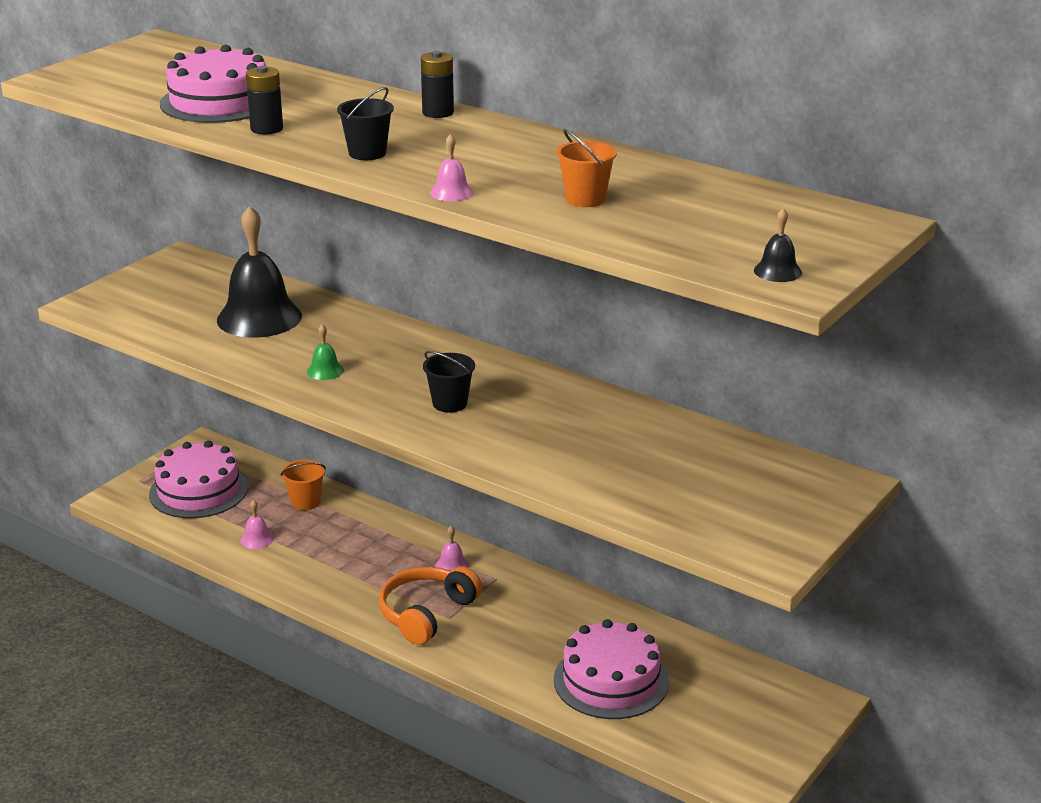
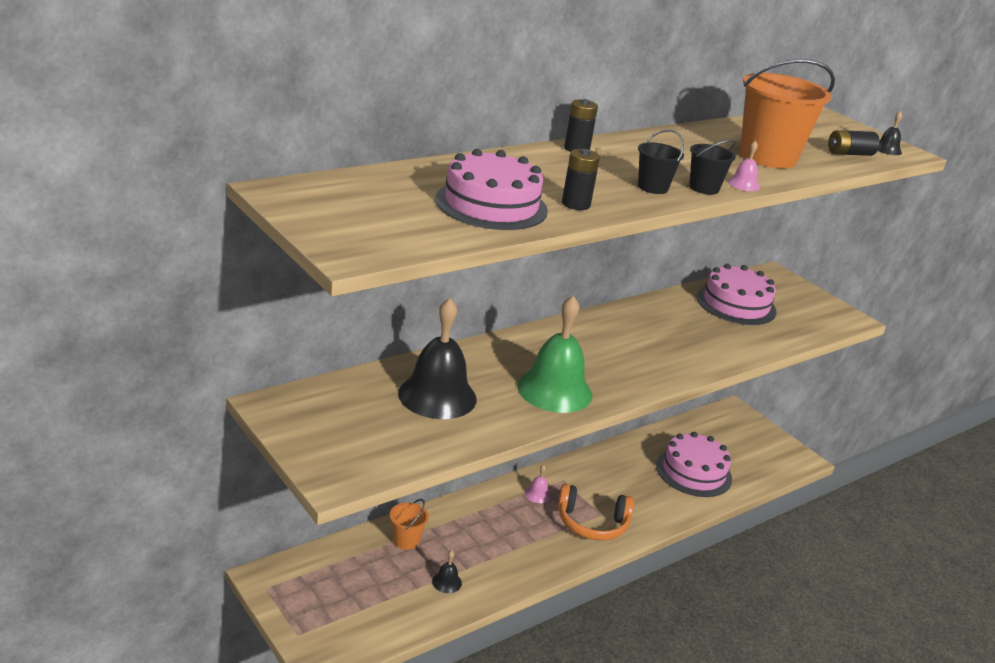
camera: 75 degrees left, 0 degrees up
pink cake [149,441,248,518] -> pink cake moved to [697,264,777,325]
pink bell [240,500,274,549] -> black bell [432,550,462,593]
green bell [307,324,344,380] -> green bell [517,296,592,413], size x2.43
orange headphones [379,566,482,645] -> orange headphones turned 45 degrees counterclockwise [557,484,634,541]
black bucket [423,351,475,413] -> black bucket moved to [689,139,736,195]
orange bucket [557,129,617,207] -> orange bucket [740,59,835,169], size x2.08
none -> black battery [828,130,880,156]

